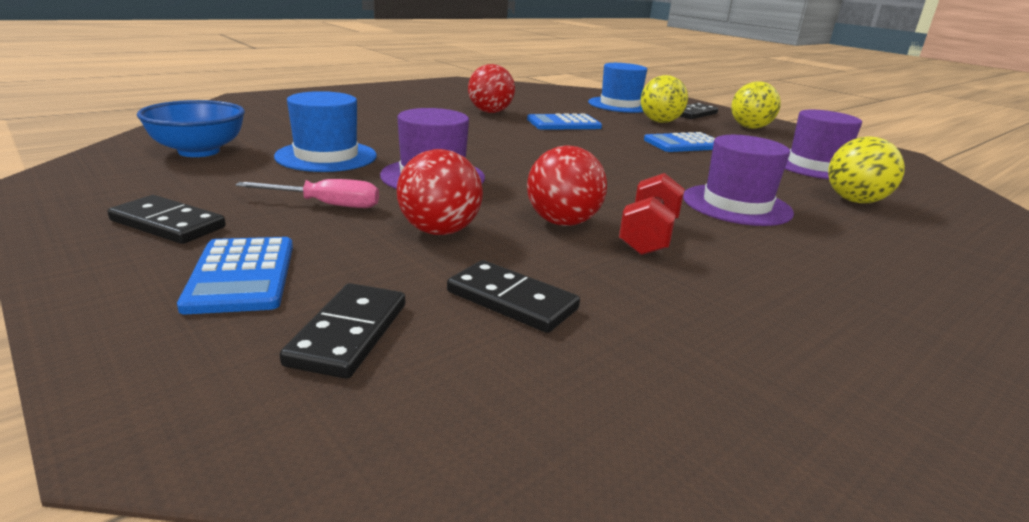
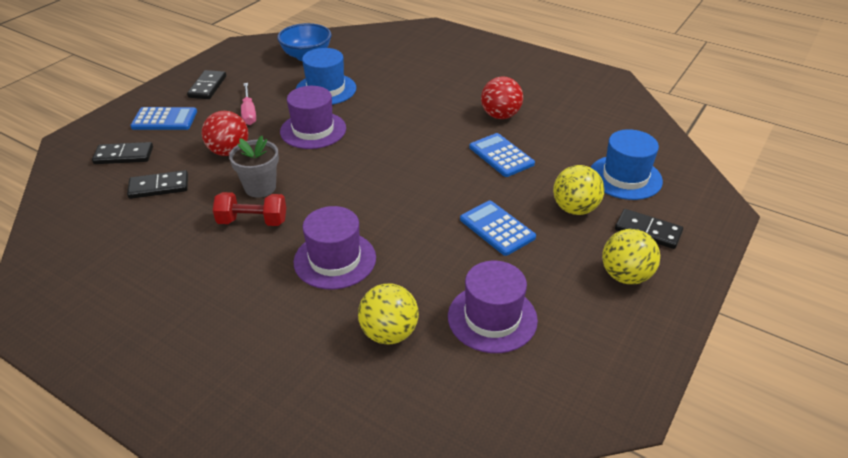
camera: 75 degrees right, 15 degrees up
blue calculator [177,237,293,314] -> blue calculator turned 150 degrees counterclockwise [130,107,197,130]
black domino [447,260,580,333] -> black domino turned 60 degrees clockwise [127,170,188,199]
red ball [527,145,607,226] -> grey flower pot [229,136,279,198]

